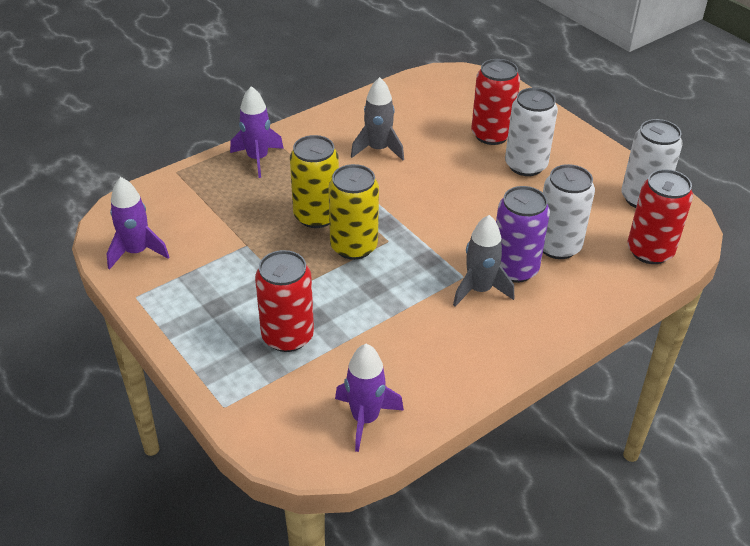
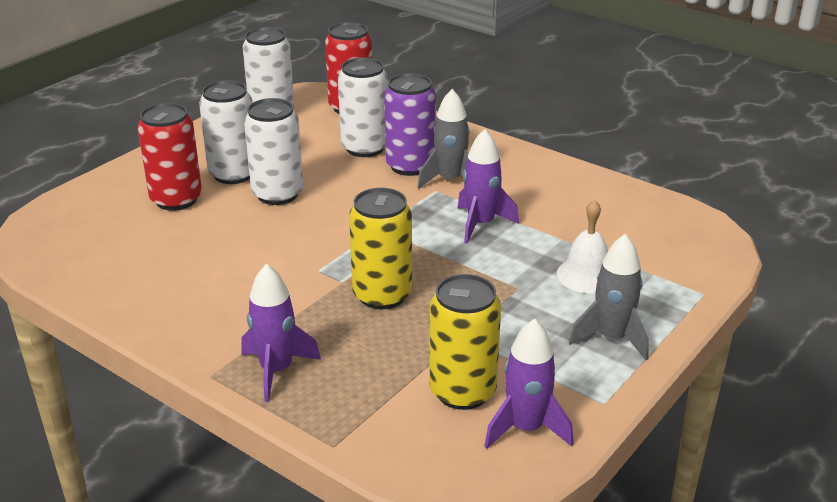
camera: 105 degrees left, 10 degrees down
red can [255,250,314,352] -> white bell [557,200,608,293]
yellow can [328,164,379,260] -> yellow can moved to [429,274,501,410]
purple rocket [335,344,404,452] -> purple rocket moved to [457,129,519,244]
grey rocket [351,77,404,161] -> grey rocket moved to [569,234,649,360]
none -> white can [244,98,303,205]

